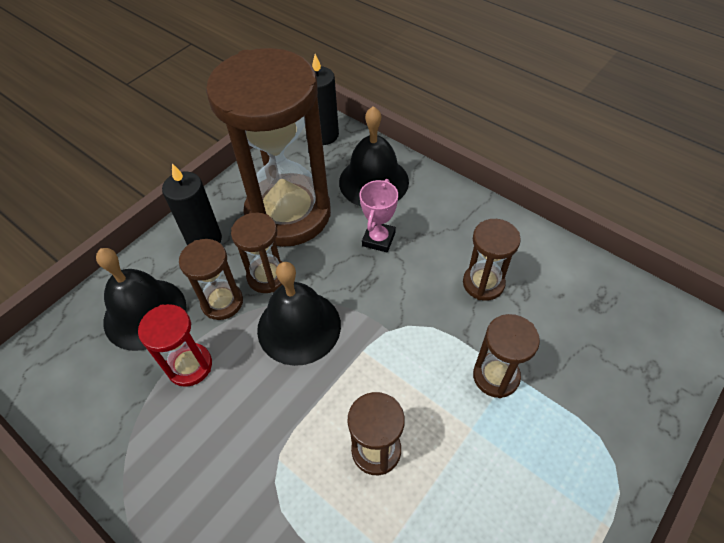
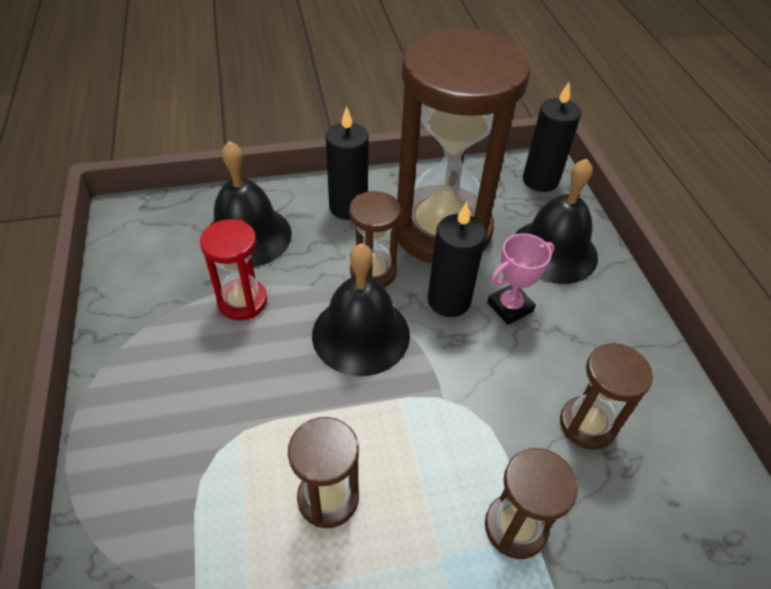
camera: 35 degrees right, 5 degrees down
brown hourglass [179,239,243,320] -> none
none -> black candle [428,202,486,317]

